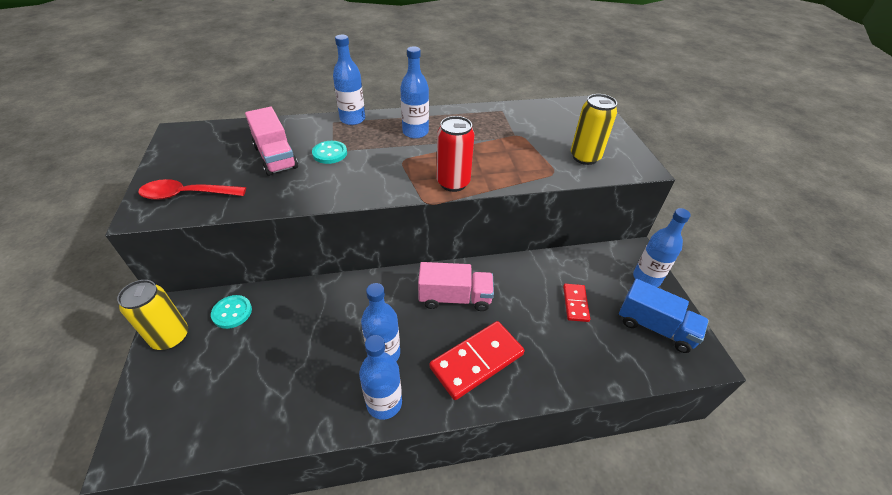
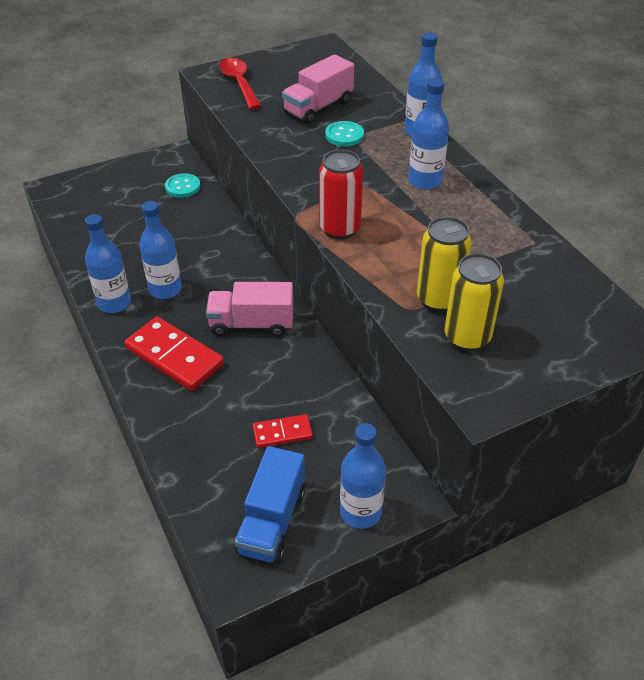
camera: 75 degrees right, 0 degrees up
yellow can [117,280,188,350] -> yellow can moved to [417,217,471,312]
pink truck [418,262,494,311] -> pink truck turned 105 degrees clockwise [206,282,293,337]

